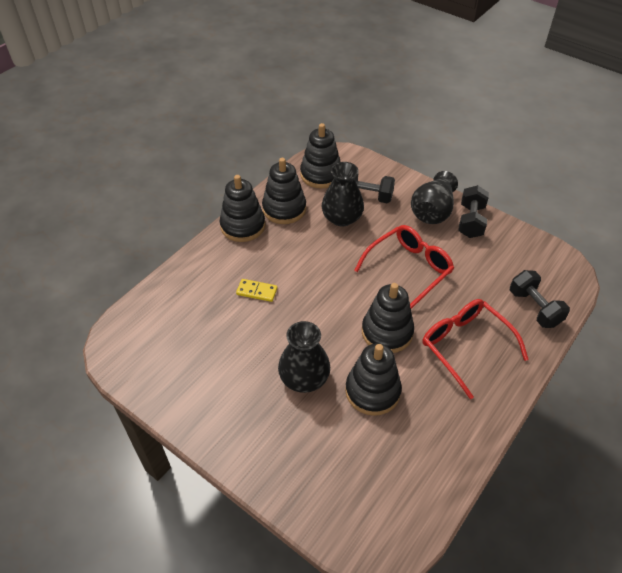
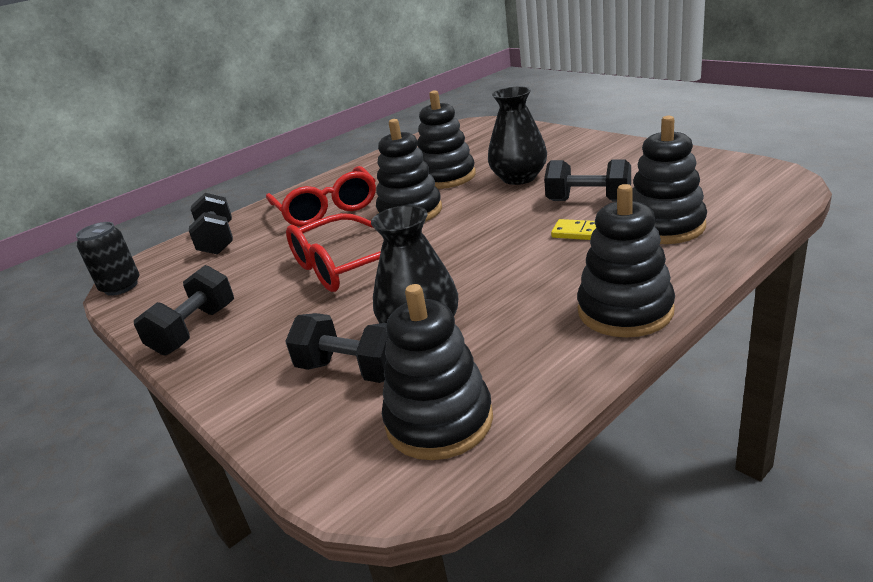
camera: 165 degrees left, 20 degrees down
black stacking toy [262,158,306,224] -> black stacking toy moved to [632,116,707,244]
black vase [411,171,458,224] -> none
none -> black can [76,222,140,296]
none -> black dumbbell [544,159,631,202]

